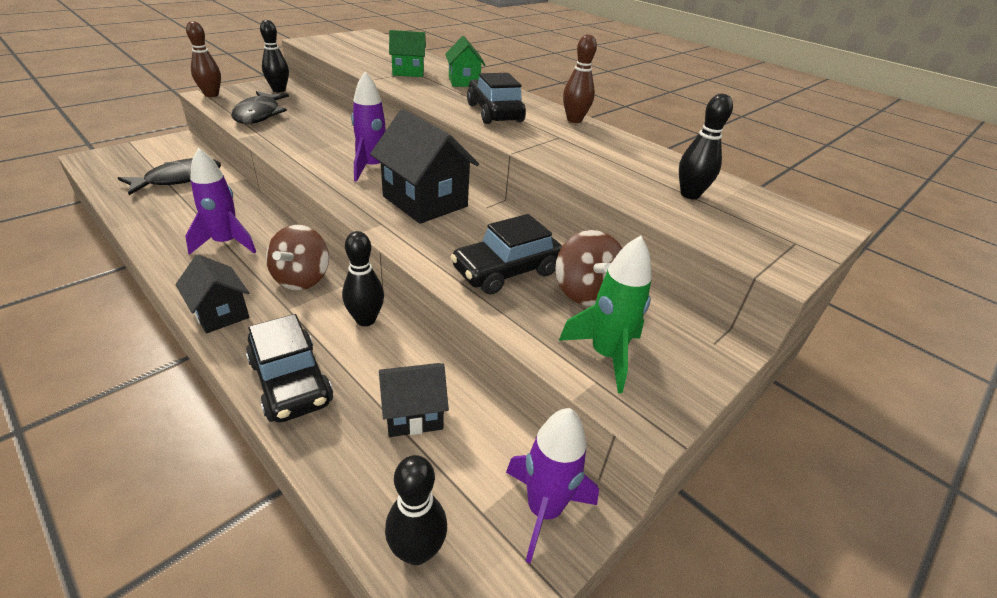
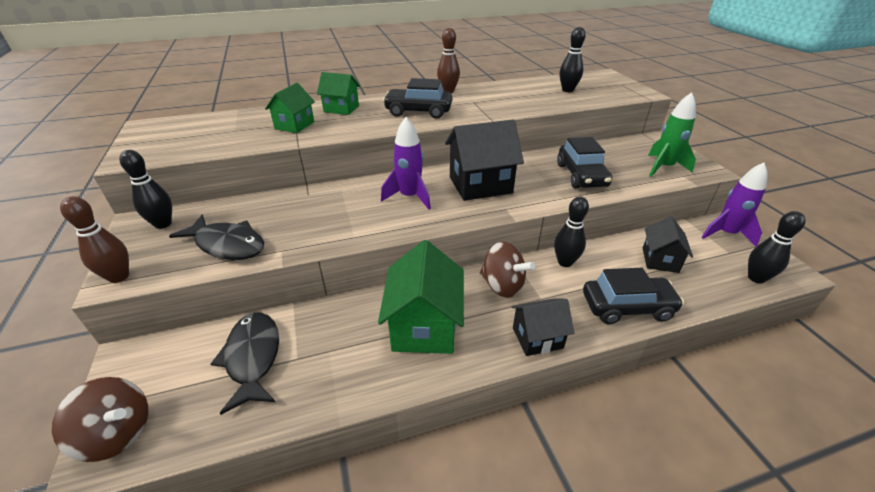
camera: 60 degrees left, 0 degrees up
purple rocket [185,148,256,255] -> green house [378,240,464,354]
brown spinning top [555,230,622,306] -> brown spinning top moved to [52,377,148,462]

